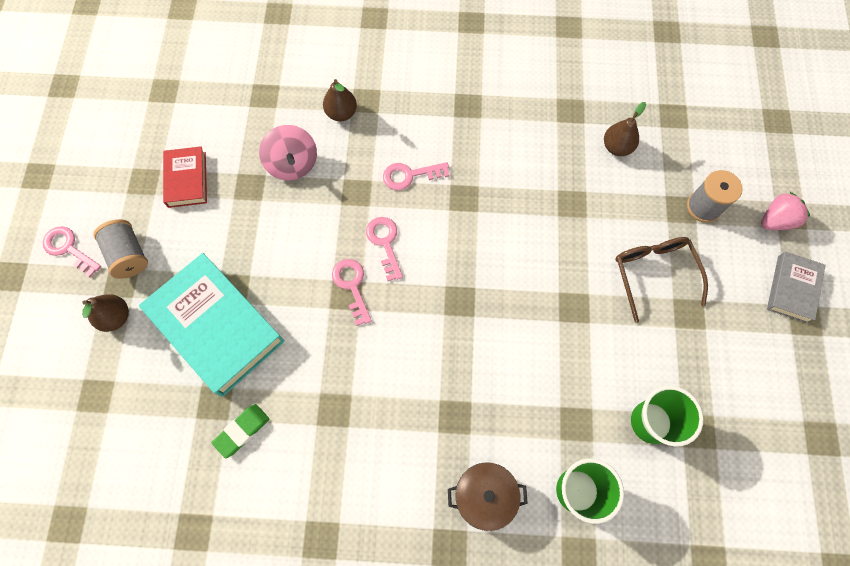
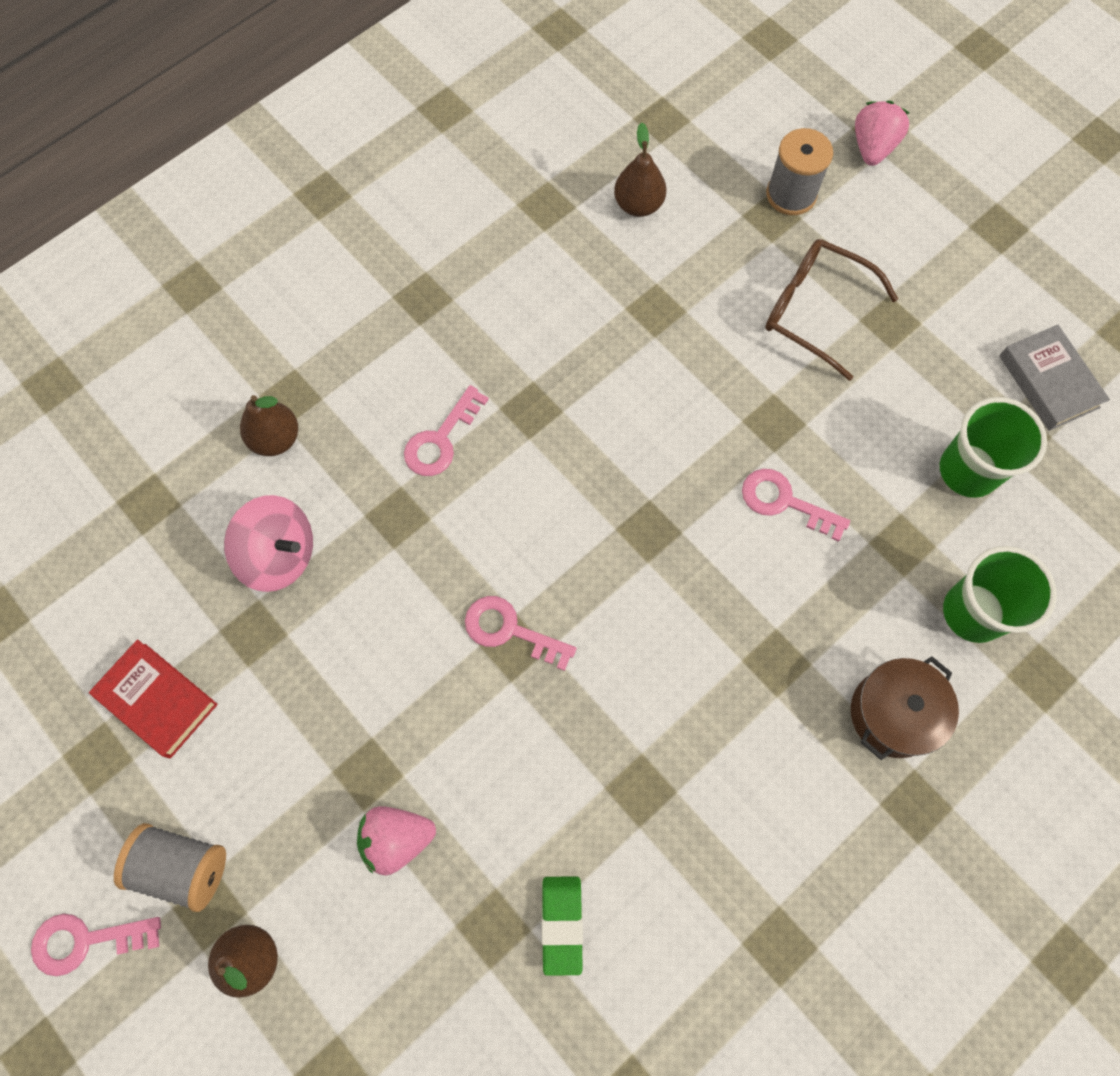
camera: 45 degrees left, 0 degrees up
turquoise book [139,253,285,397] -> pink strawberry [357,806,436,876]
pink key [366,217,403,281] -> pink key moved to [742,469,850,542]
grey book [767,251,826,324] -> grey book moved to [999,325,1110,431]

